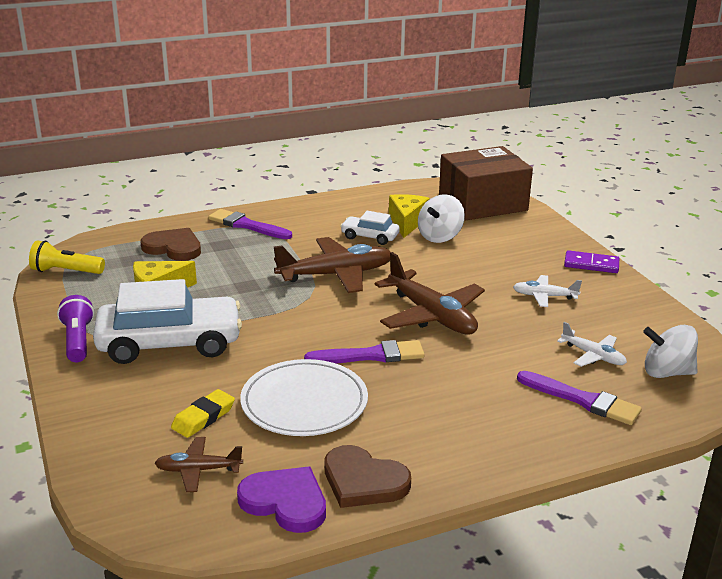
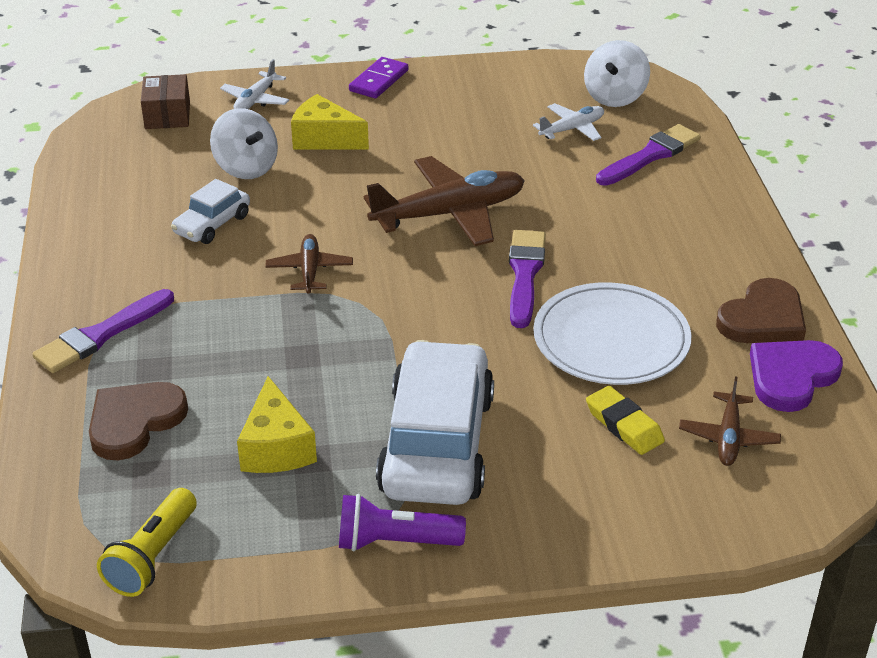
camera: 75 degrees left, 10 degrees up
brown plane [274,237,391,293] -> brown plane [265,234,353,293], size x0.52
yellow cheese [389,194,430,238] -> yellow cheese moved to [291,94,369,149]
brown box [439,146,533,220] -> brown box [141,74,190,129], size x0.48
white plane [513,275,582,307] -> white plane moved to [220,59,289,109]

